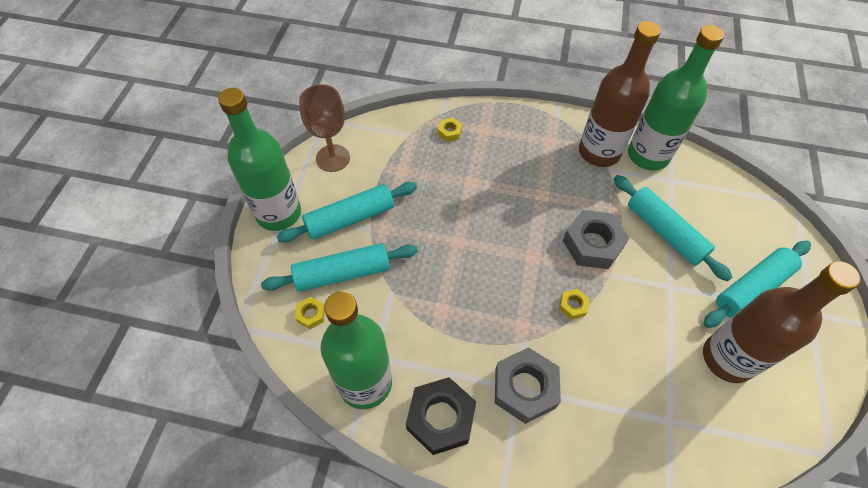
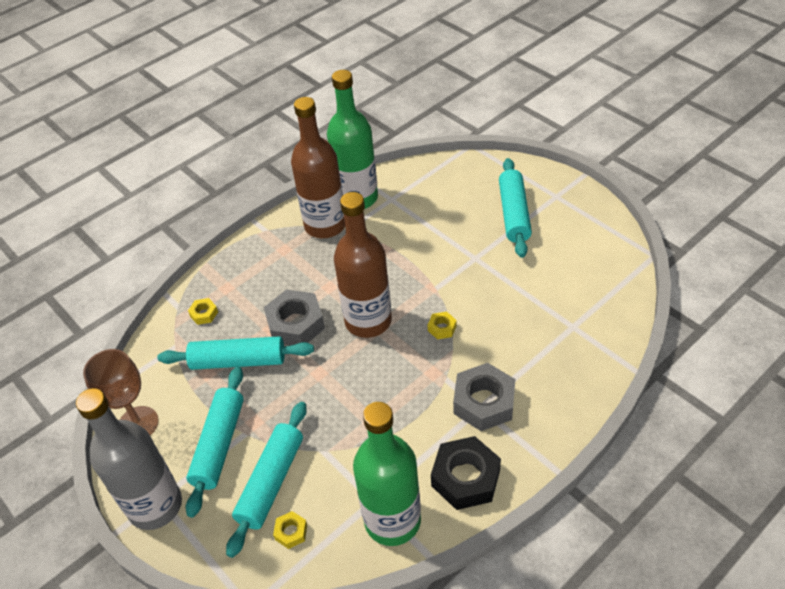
camera: 50 degrees left, 10 degrees down
green bottle [218,88,301,231] -> grey bottle [76,388,182,530]
grey nut [563,210,629,269] -> grey nut moved to [264,290,325,345]
turquoise rolling pin [614,175,732,281] -> turquoise rolling pin moved to [157,336,314,370]
brown bottle [703,261,861,383] -> brown bottle moved to [334,192,392,338]

